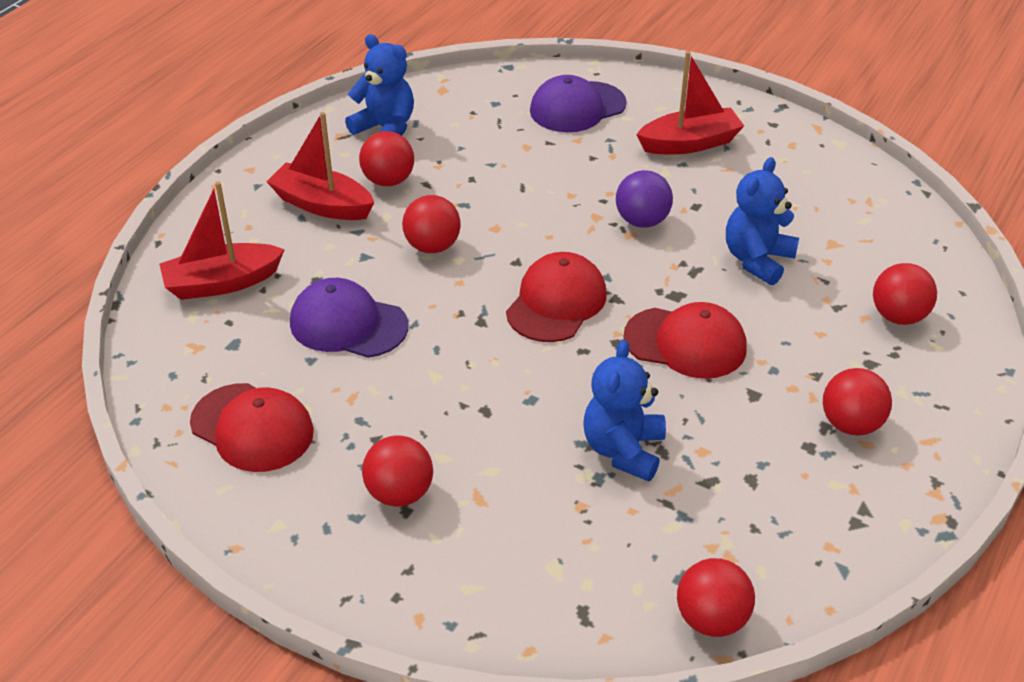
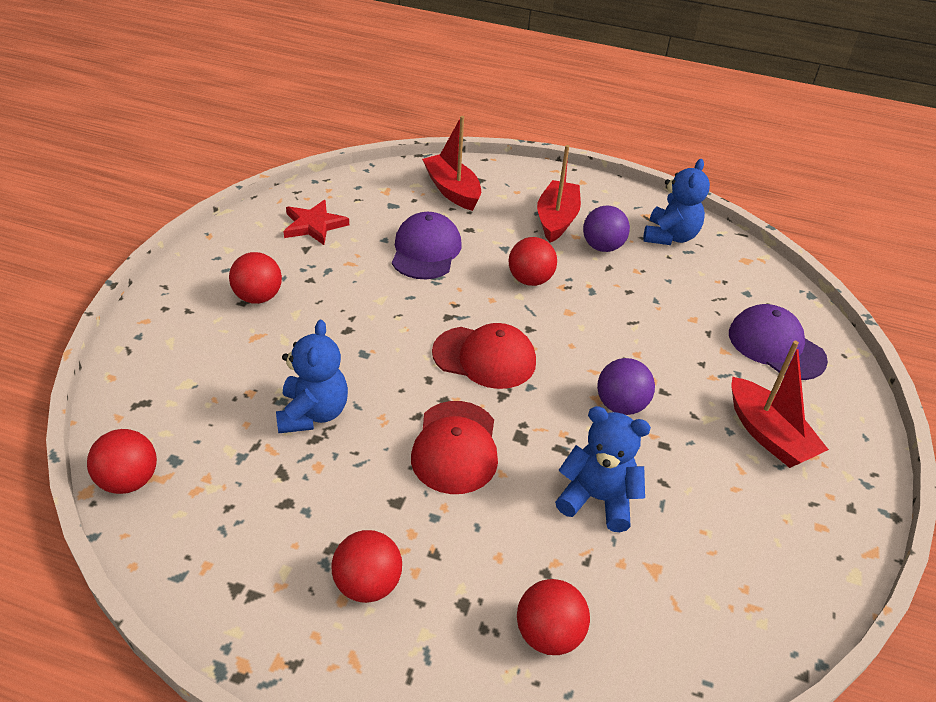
camera: 75 degrees right, 0 degrees up
red cap [190,383,314,472] -> red star [283,200,349,245]
red ball [359,131,414,186] -> purple ball [583,206,630,252]
blue teddy bear [583,340,666,481] -> blue teddy bear turned 90 degrees clockwise [276,320,348,433]

